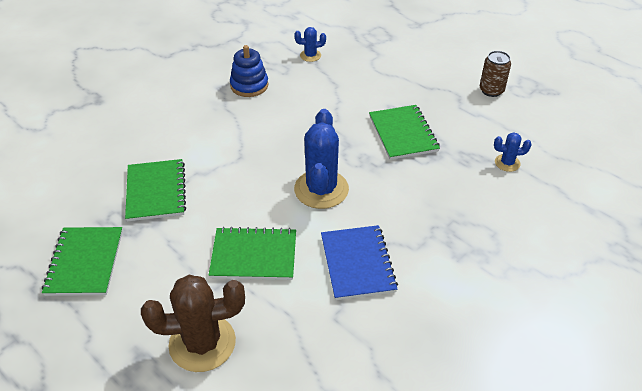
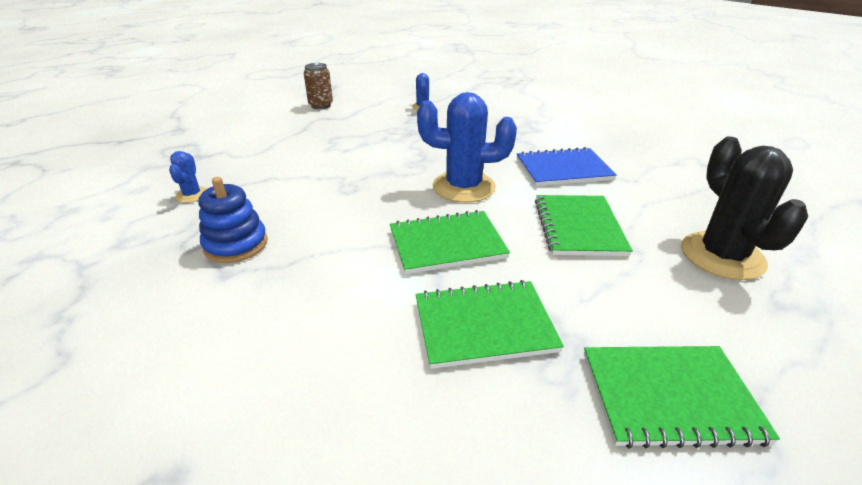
camera: 90 degrees left, 10 degrees down
brown cactus [141,275,245,372] -> black cactus [681,136,808,280]
green notebook [369,105,440,160] -> green notebook moved to [390,210,510,274]

